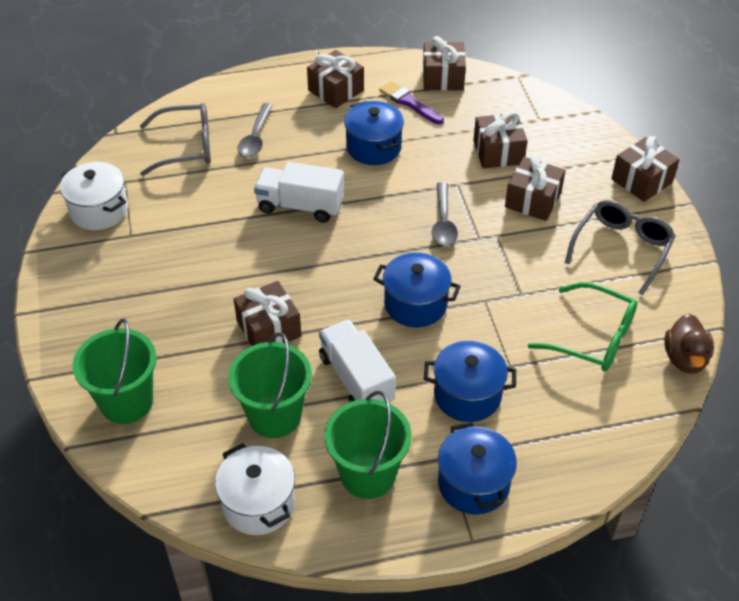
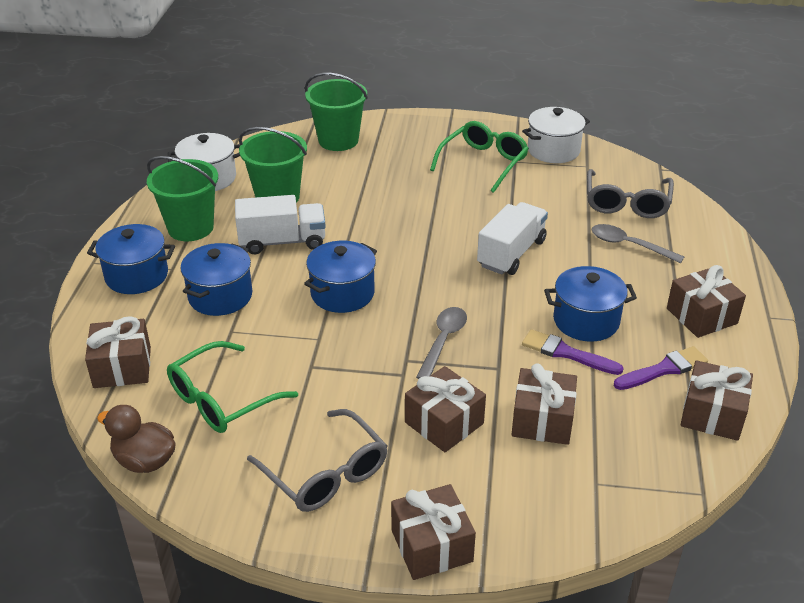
camera: 110 degrees right, 10 degrees down
brown gift [234,281,302,346] -> brown gift moved to [85,316,151,388]
grey spoon [431,182,458,246] -> grey spoon turned 90 degrees clockwise [416,307,467,379]
none -> green glasses [430,121,529,193]
none -> purple brush [522,329,624,375]

